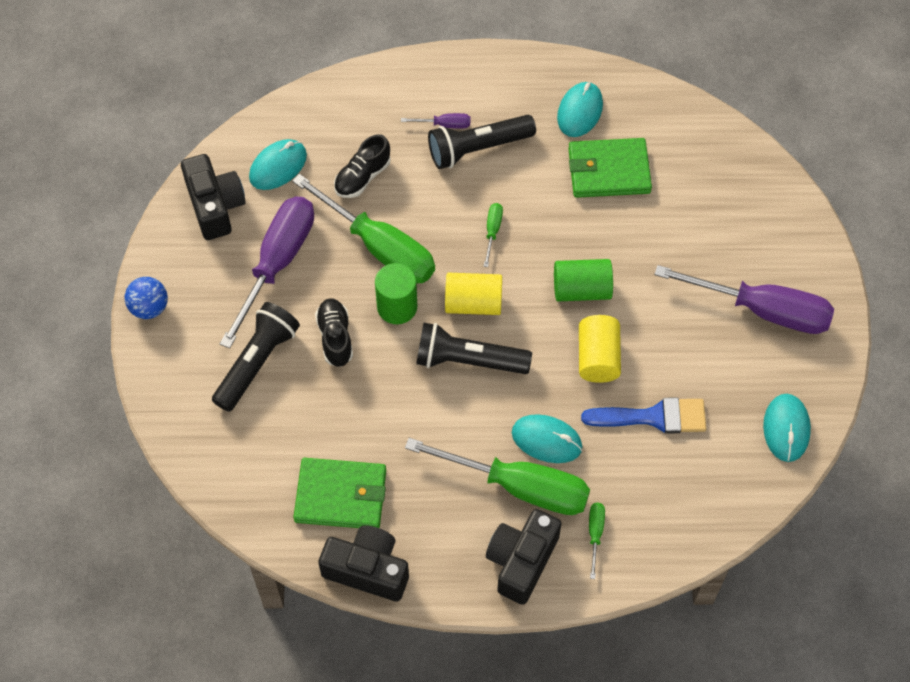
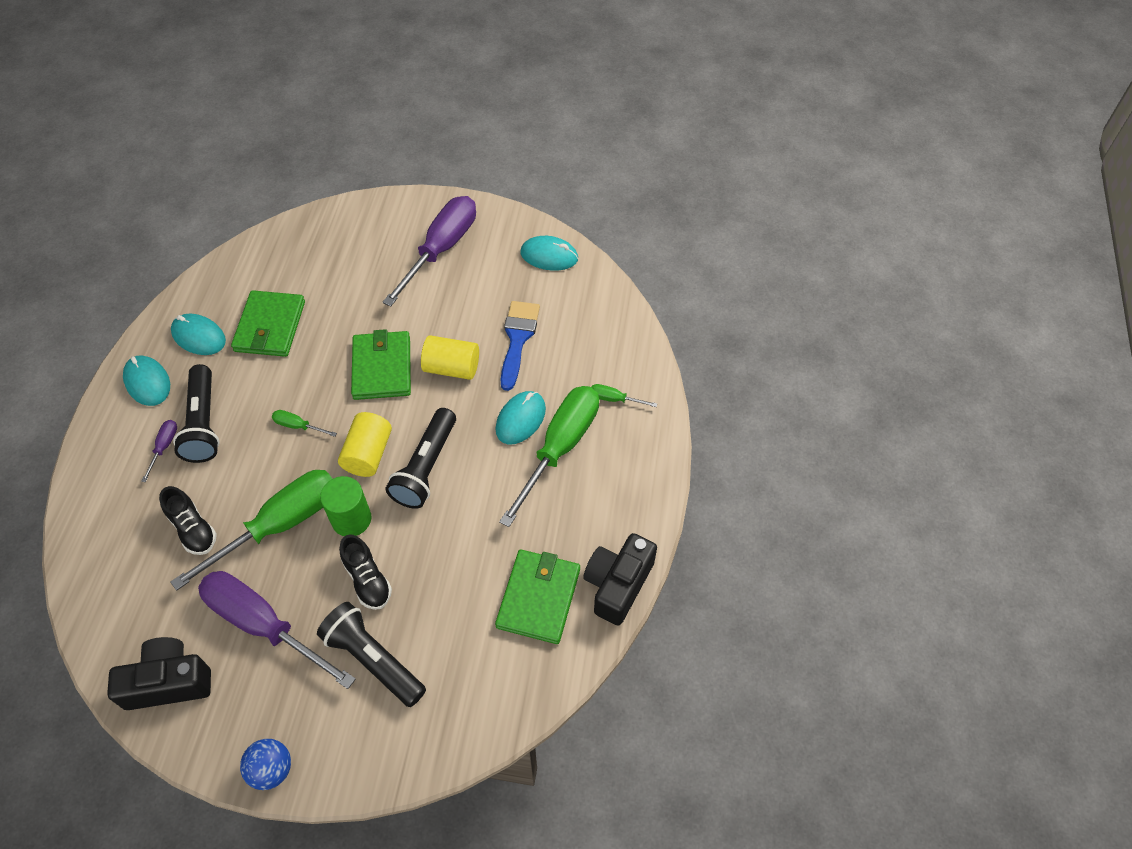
camera: 80 degrees left, 5 degrees down
turquoise mouse [249,139,307,190] -> turquoise mouse moved to [123,356,170,406]
black shoe [315,299,353,367] -> black shoe turned 120 degrees counterclockwise [339,534,392,610]
black camera [486,509,562,605] -> none
green cylinder [554,259,613,301] -> green wallet [351,329,411,400]

